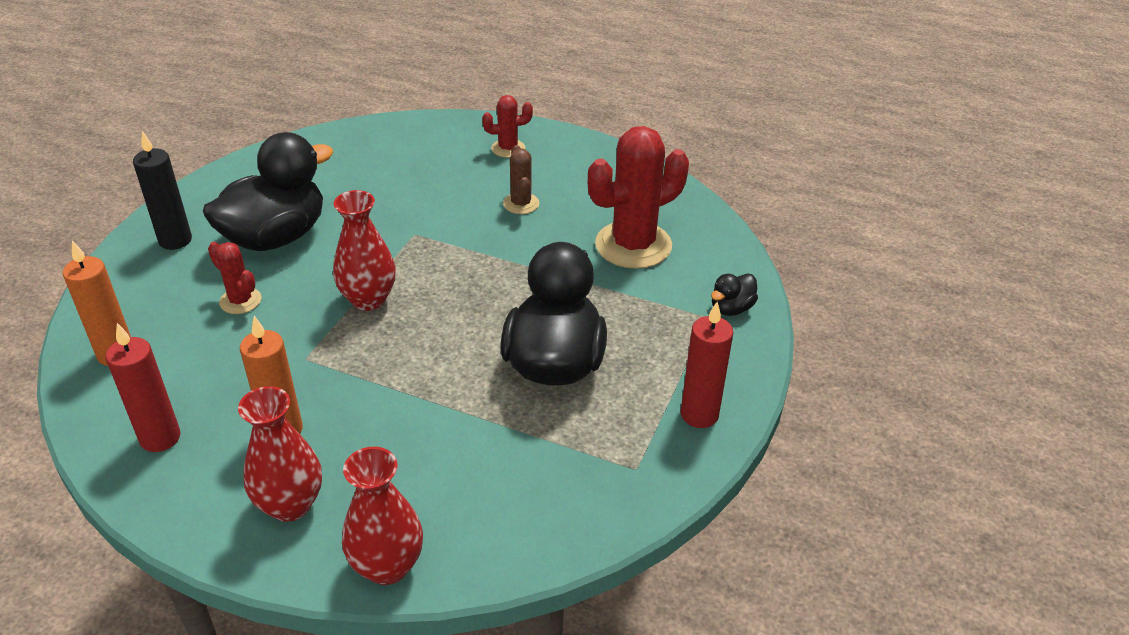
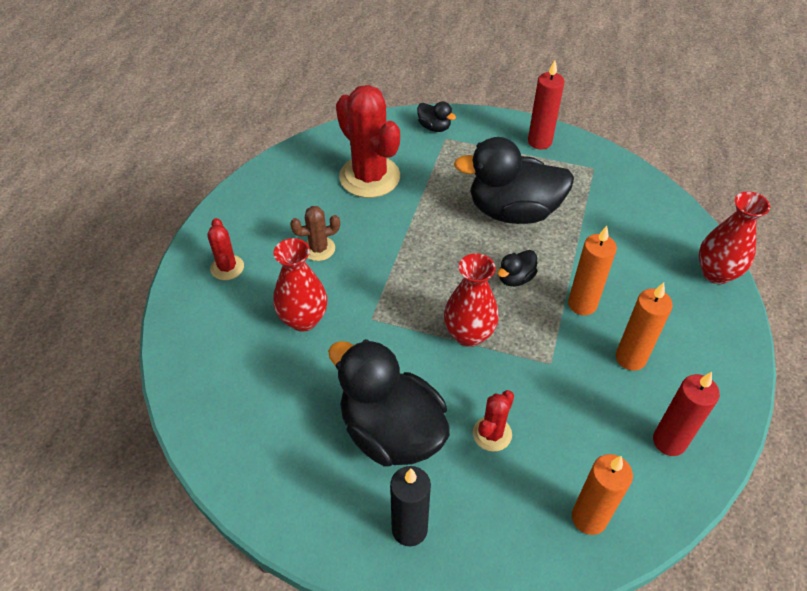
camera: 95 degrees left, 10 degrees up
red vase [238,386,322,522] -> red vase moved to [273,238,327,332]
none -> black duck [497,250,538,287]
none -> orange candle [568,226,617,315]

